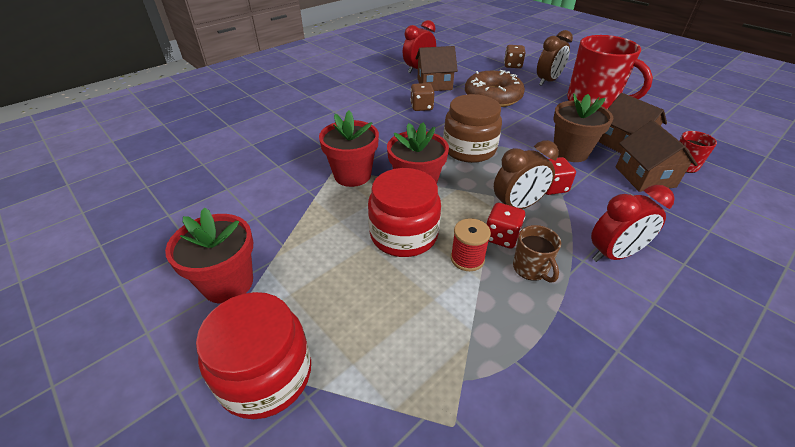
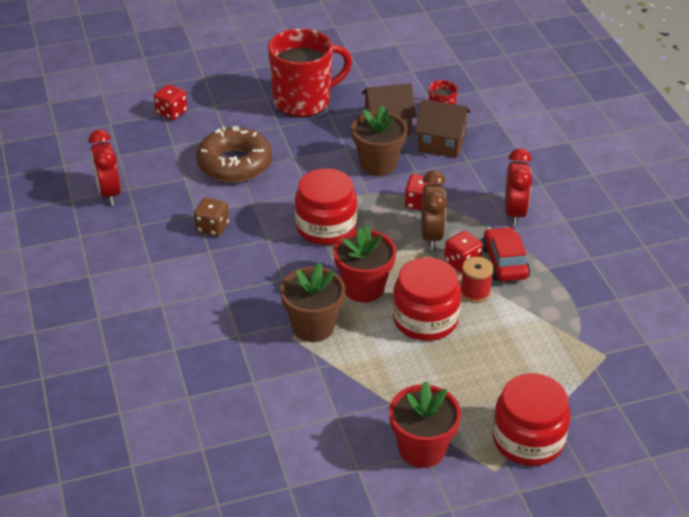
camera: 65 degrees left, 0 degrees up
red flower pot [319,111,379,187] -> brown flower pot [280,263,345,342]
brown house [416,46,458,91] -> none
brown jar [443,94,502,163] -> red jar [295,168,357,245]
brown dice [504,45,526,68] -> red dice [154,84,188,120]
brown mug [513,225,561,283] -> red car [482,227,530,282]
brown clock [537,30,573,86] -> none

